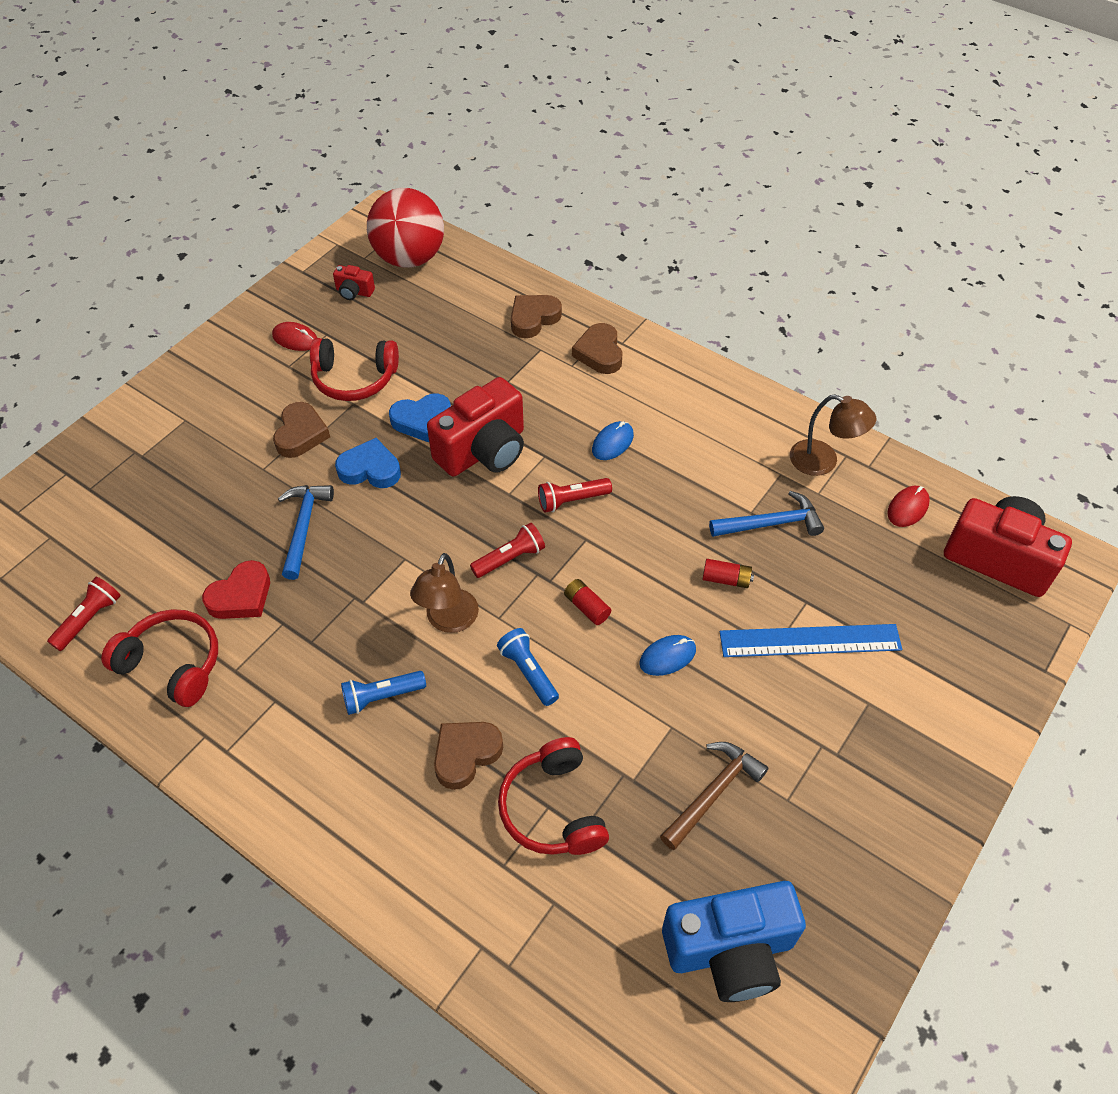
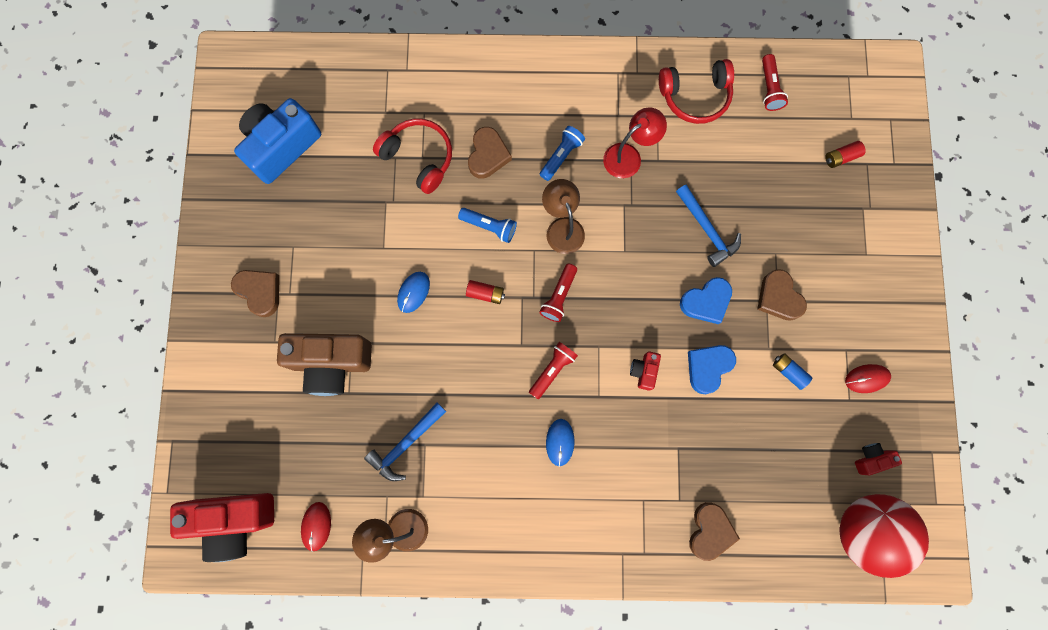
camera: 145 degrees right, 25 degrees up
red heart [202,560,270,619] -> none
red headphones [310,338,399,401] -> blue battery [773,353,812,390]
red camera [427,377,524,477] -> red camera [630,351,661,391], size x0.44
brown heart [572,323,623,374] -> brown heart moved to [231,270,279,317]
brown hammer [660,742,768,850] -> none
red battery [703,559,754,588] -> red battery moved to [825,141,866,168]
blue ruler [720,624,902,657] -> brown camera [277,333,372,396]
none -> red lamp [603,107,667,178]

